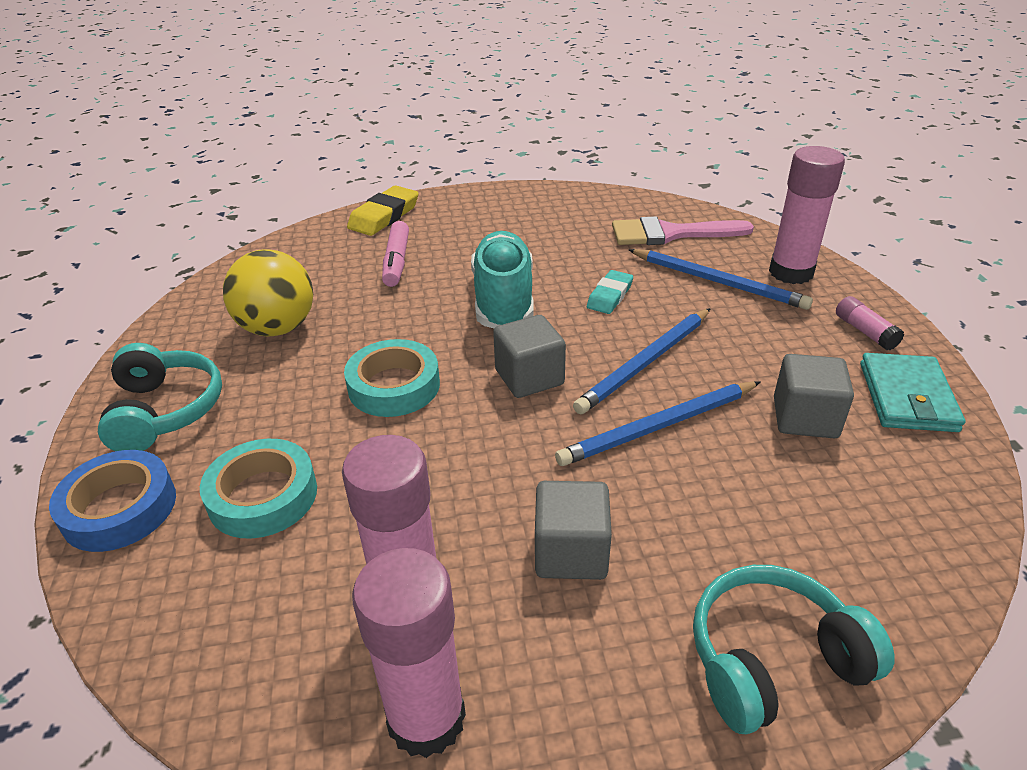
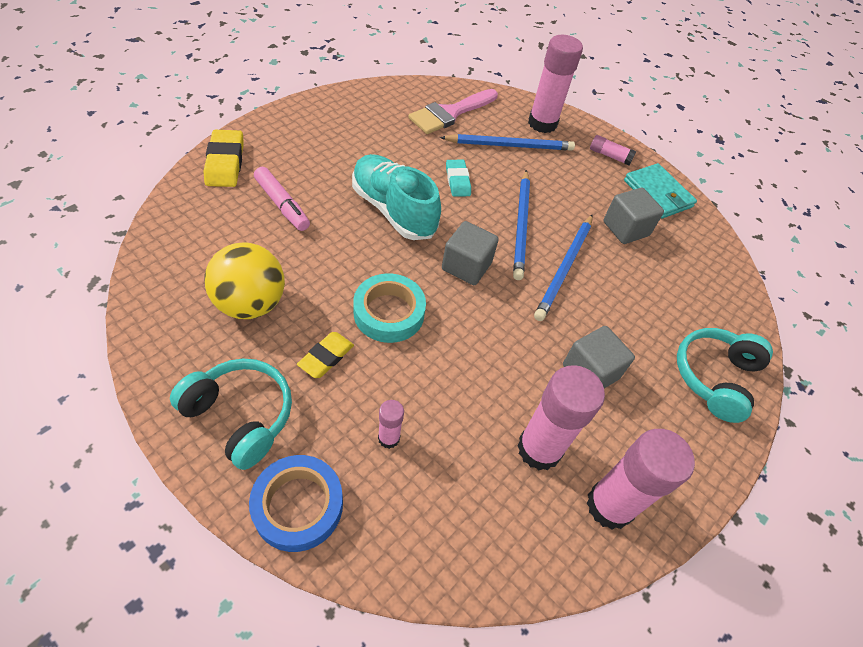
camera: 45 degrees left, 15 degrees up
turquoise tape [200,439,317,539] -> pink glue stick [378,400,404,449]
none -> yellow eraser [297,332,354,378]

